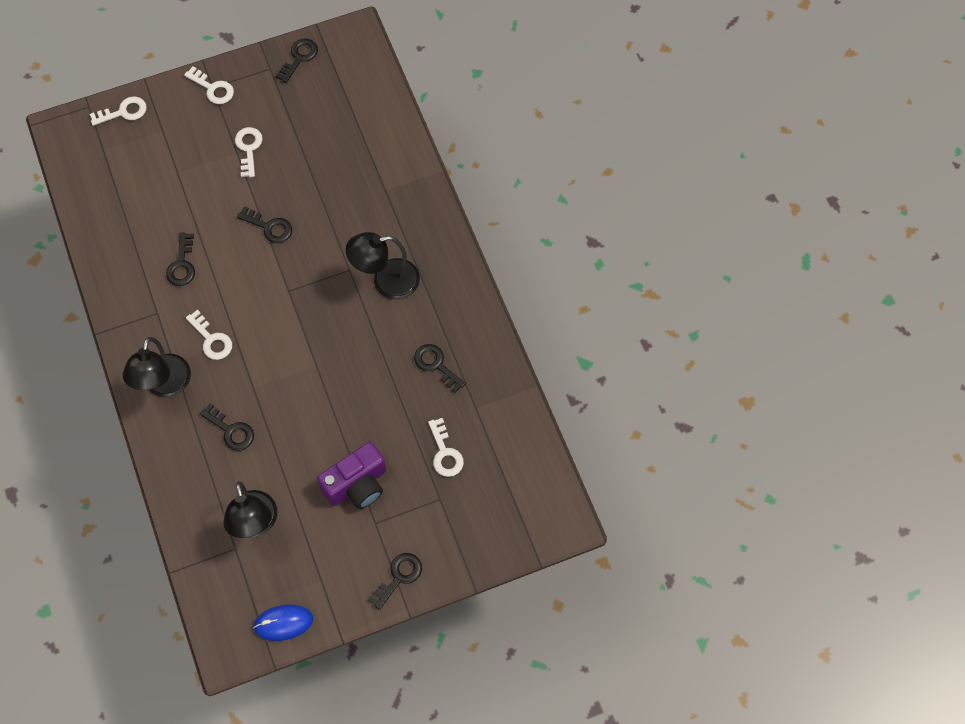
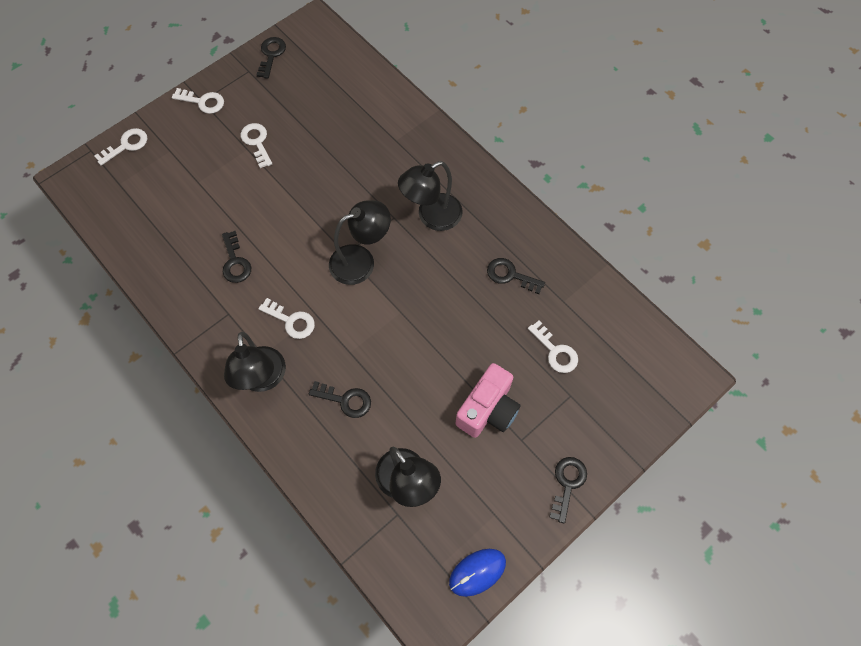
camera: 20 degrees left, 0 degrees up
black key [237,206,292,243] -> none
purple camera [317,442,386,509] -> pink camera [456,363,521,438]
none -> black lamp [329,200,391,285]

